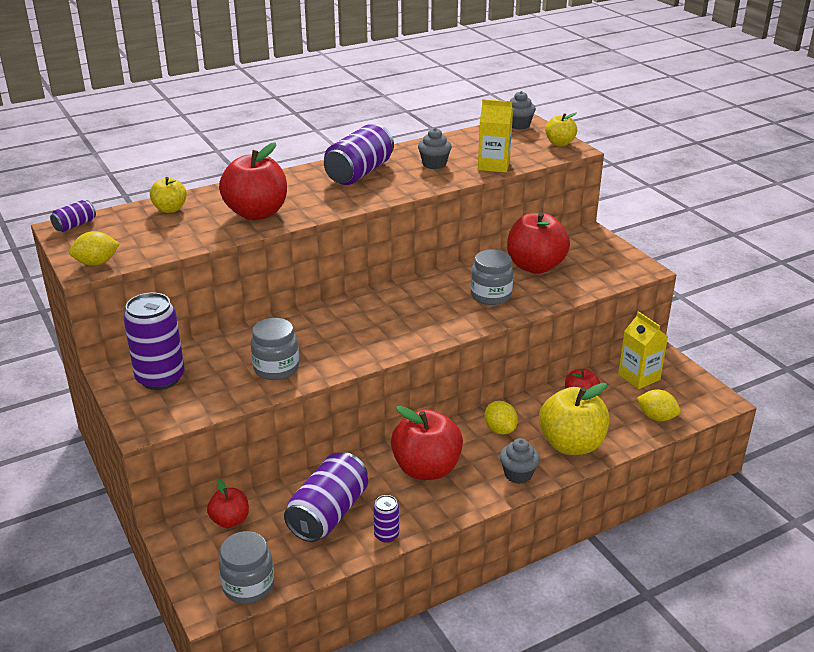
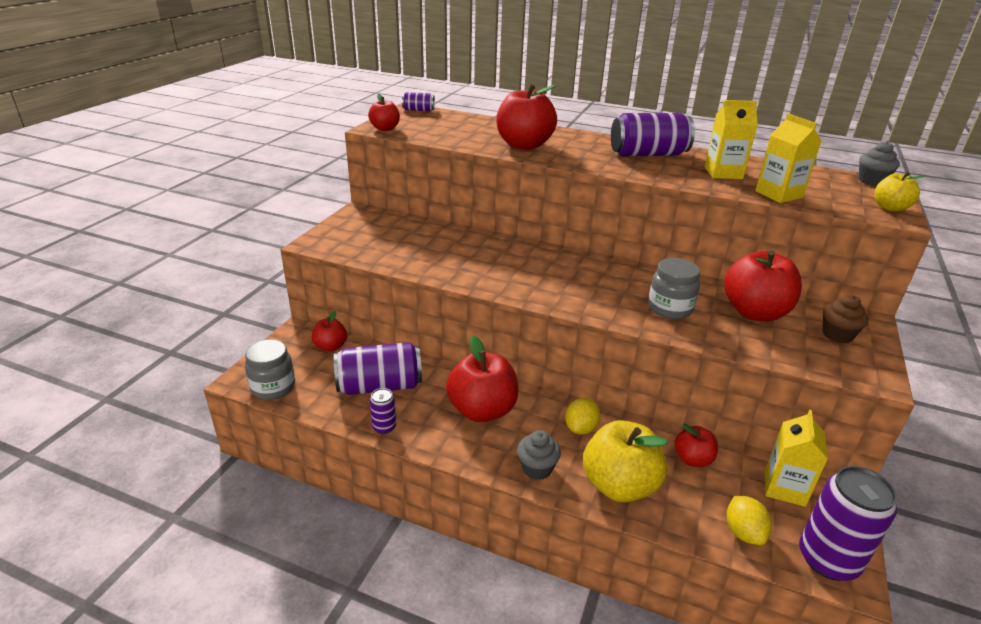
camera: 50 degrees right, 0 degrees up
yellow lemon [69,231,120,266] -> red apple [368,94,400,131]
purple can [123,293,185,390] -> purple can moved to [799,466,897,581]
yellow apple [150,177,187,213] -> none
grey jar [251,318,299,380] -> none
grey cupcake [418,128,452,169] -> yellow carton [704,100,758,179]
none -> brown cupcake [822,295,868,343]

